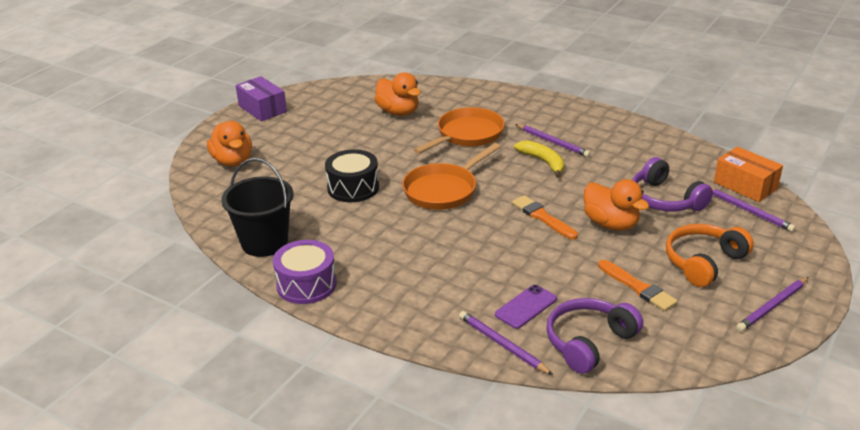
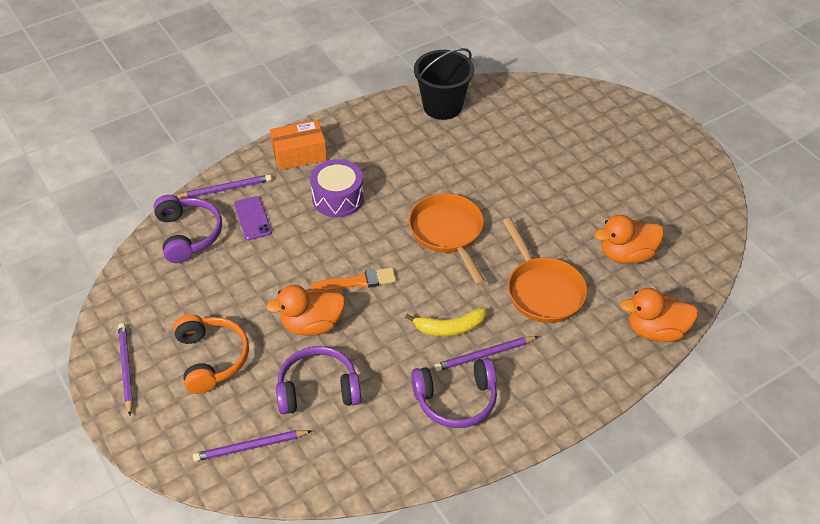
camera: 115 degrees right, 15 degrees up
orange duck [207,121,252,167] -> orange duck moved to [620,288,698,342]
purple box [236,76,287,122] -> none
purple drum [273,240,337,304] -> purple drum moved to [310,159,364,217]
black drum [325,149,379,202] -> none
orange brush [598,260,678,311] -> none
orange box [714,147,783,202] -> orange box moved to [270,120,327,170]
none -> purple headphones [411,358,497,428]

